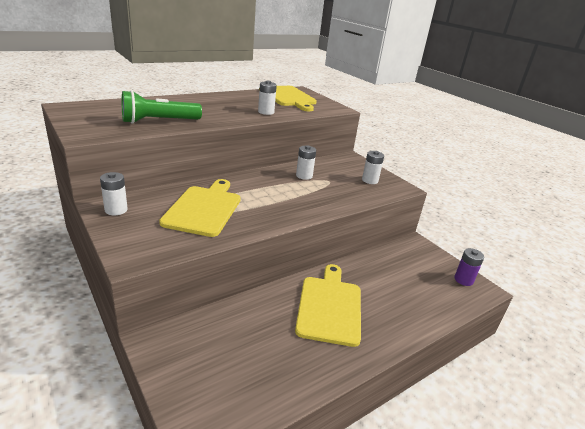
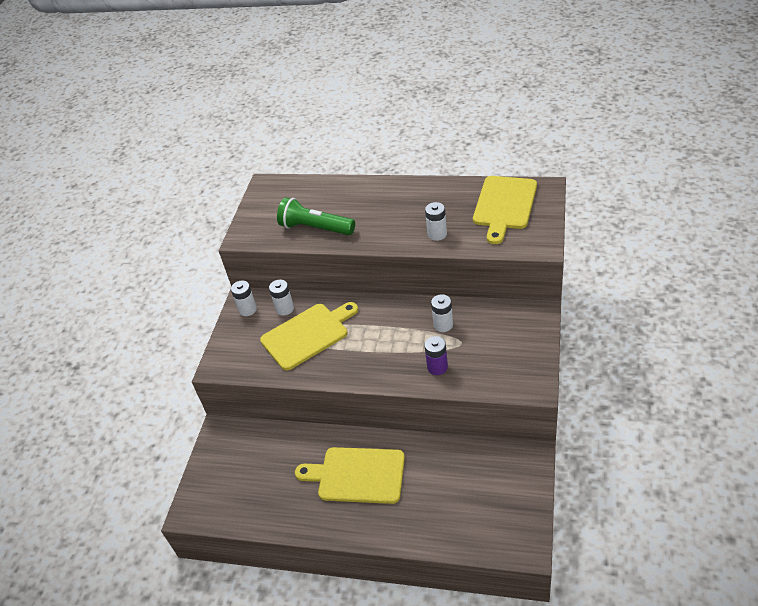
camera: 55 degrees right, 15 degrees up
yellow cutting board [295,264,361,347] -> yellow cutting board turned 135 degrees counterclockwise [295,447,405,504]
white battery [362,151,384,184] -> white battery moved to [269,280,294,316]
purple battery [454,248,484,286] -> purple battery moved to [424,336,448,375]

